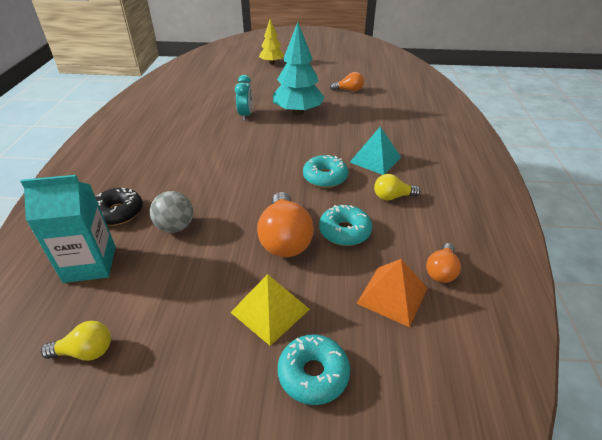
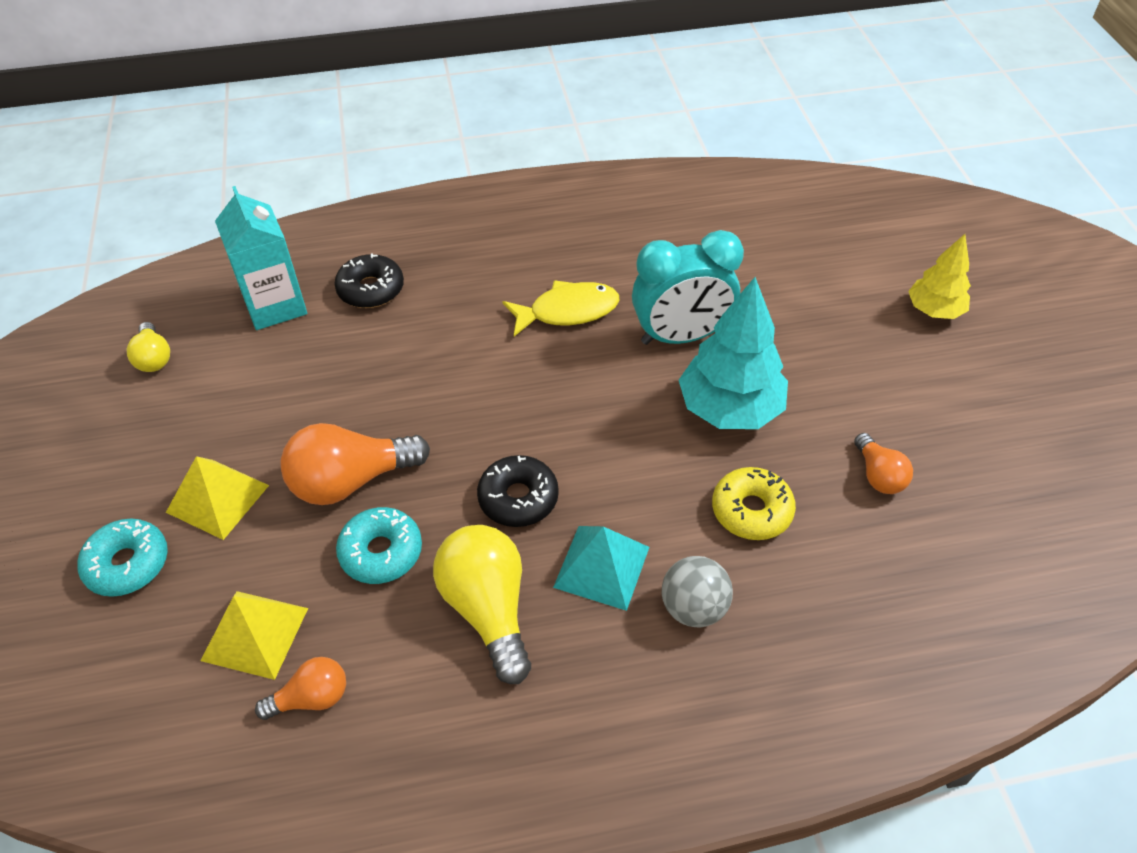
camera: 75 degrees right, 10 degrees up
grey ball [150,191,193,233] -> grey ball moved to [662,556,733,628]
turquoise clock [235,75,253,121] -> turquoise clock [632,230,744,345], size x1.71
turquoise donut [303,155,348,188] -> black donut [477,455,559,527]
orange pyramid [357,259,427,327] -> yellow pyramid [201,591,308,680]
yellow light bulb [374,174,421,201] -> yellow light bulb [433,525,531,684], size x1.81
orange light bulb [426,243,461,283] -> orange light bulb turned 150 degrees clockwise [255,657,346,720]
none -> yellow fish [502,280,619,336]
none -> yellow donut [712,467,796,540]

